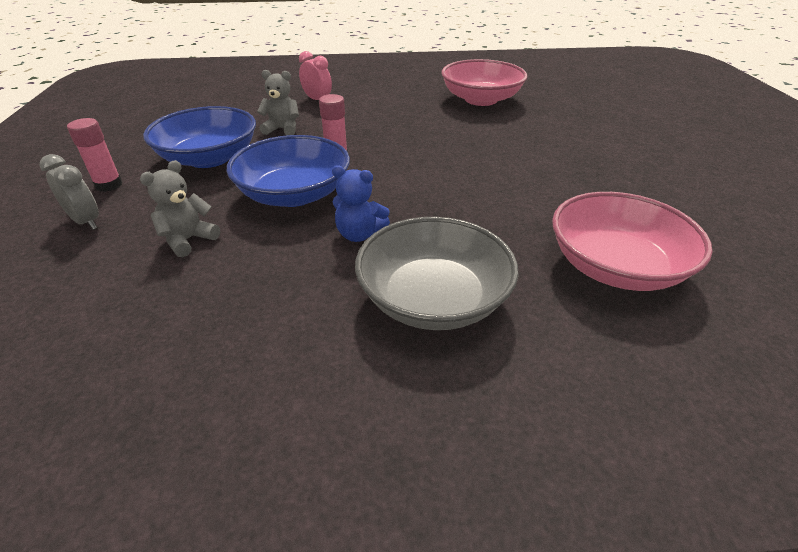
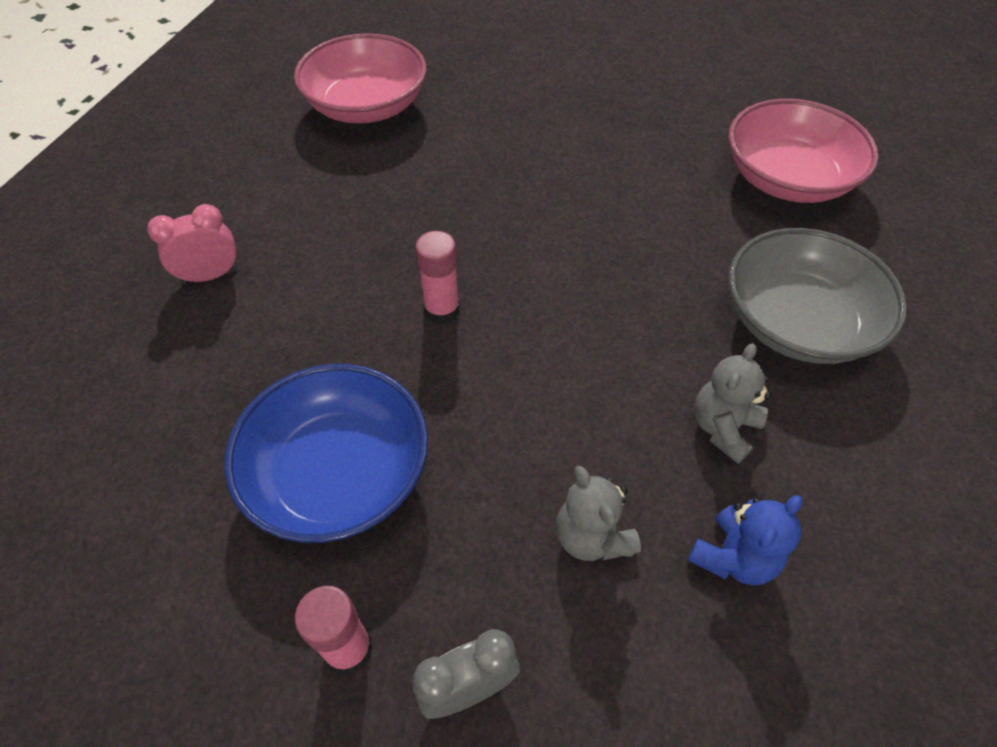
camera: 65 degrees left, 15 degrees up
blue bowl [227,135,350,207] -> none
grey teddy bear [257,70,299,135] -> grey teddy bear moved to [694,343,771,464]
blue teddy bear [332,165,390,242] -> blue teddy bear moved to [688,495,803,586]

